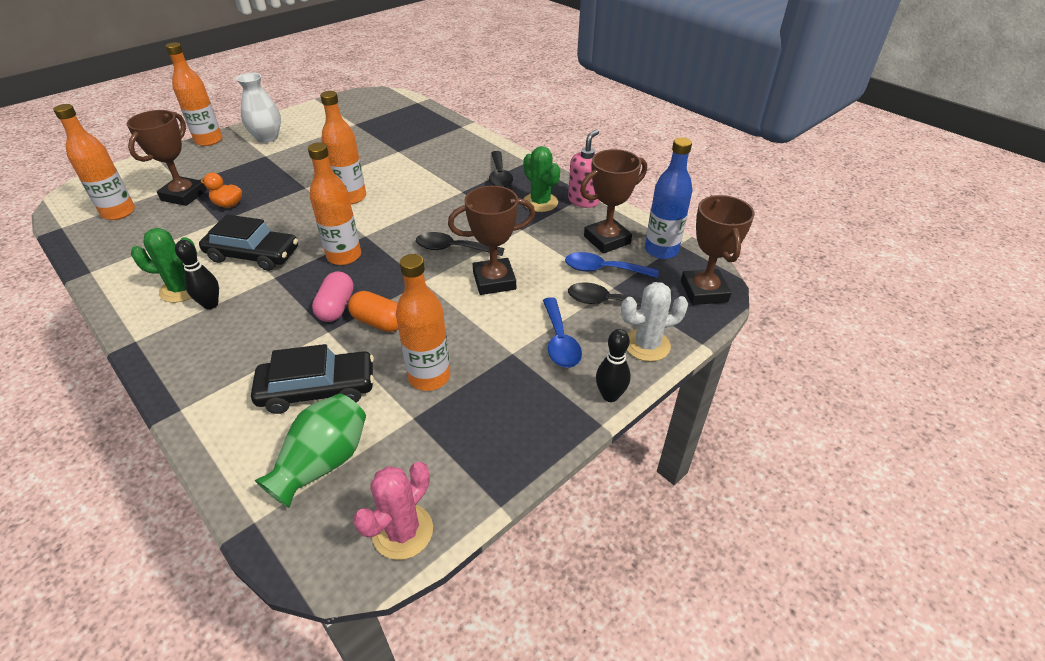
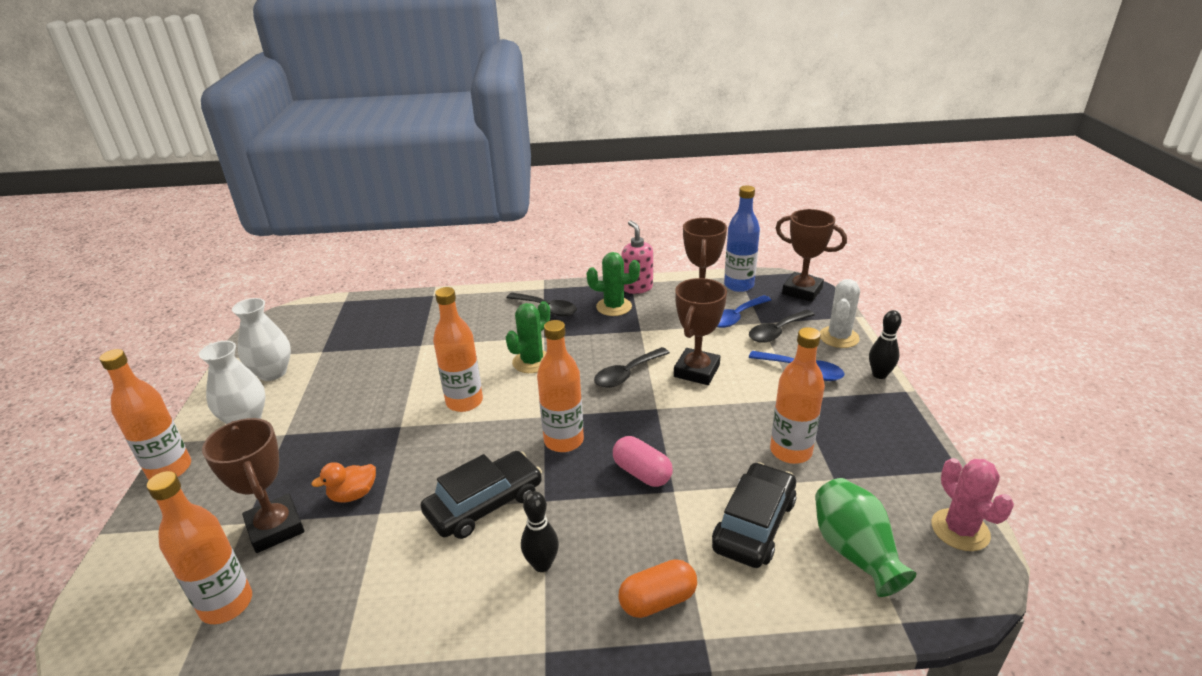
camera: 50 degrees left, 10 degrees down
green cactus [131,228,197,303] -> green cactus moved to [506,301,550,373]
orange capsule [348,291,398,332] -> orange capsule moved to [618,559,697,618]
none -> white vase [232,298,291,381]

